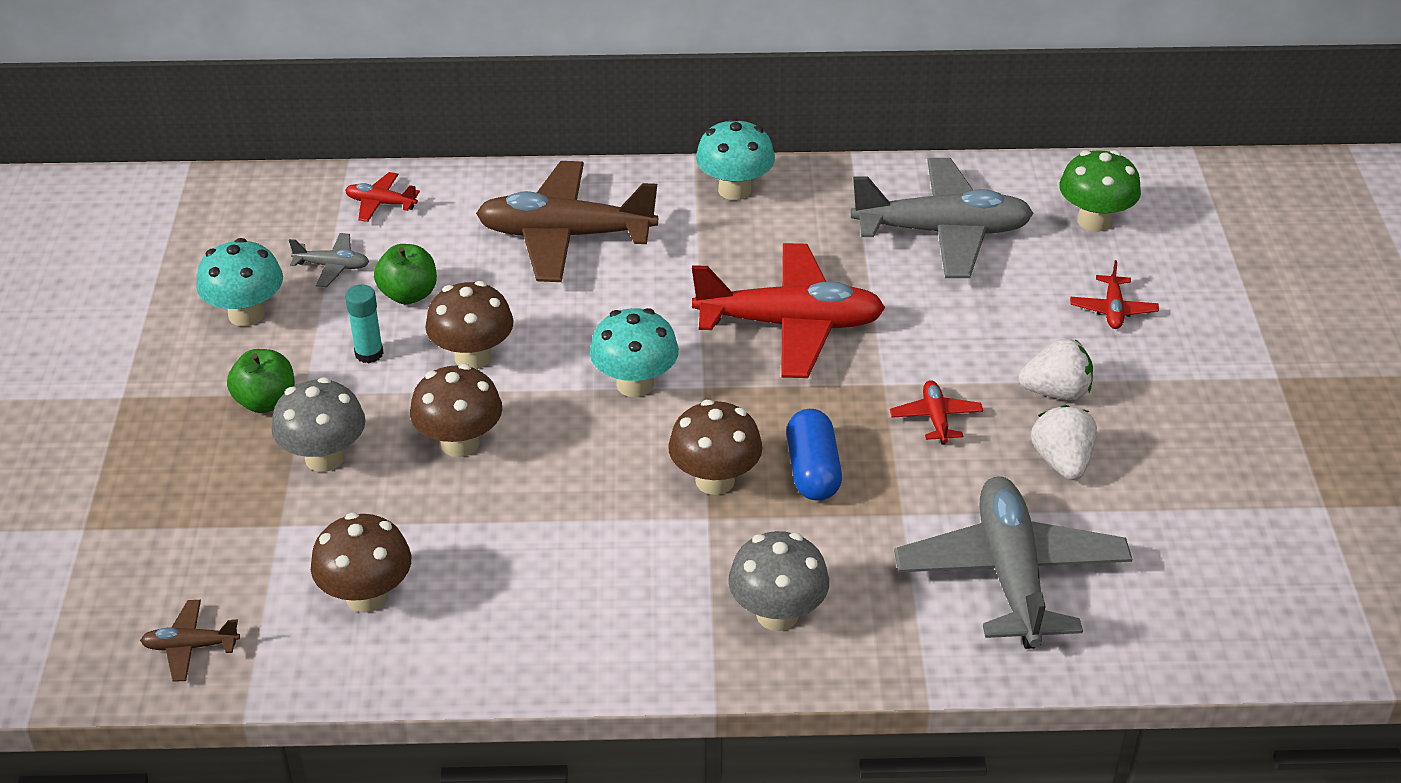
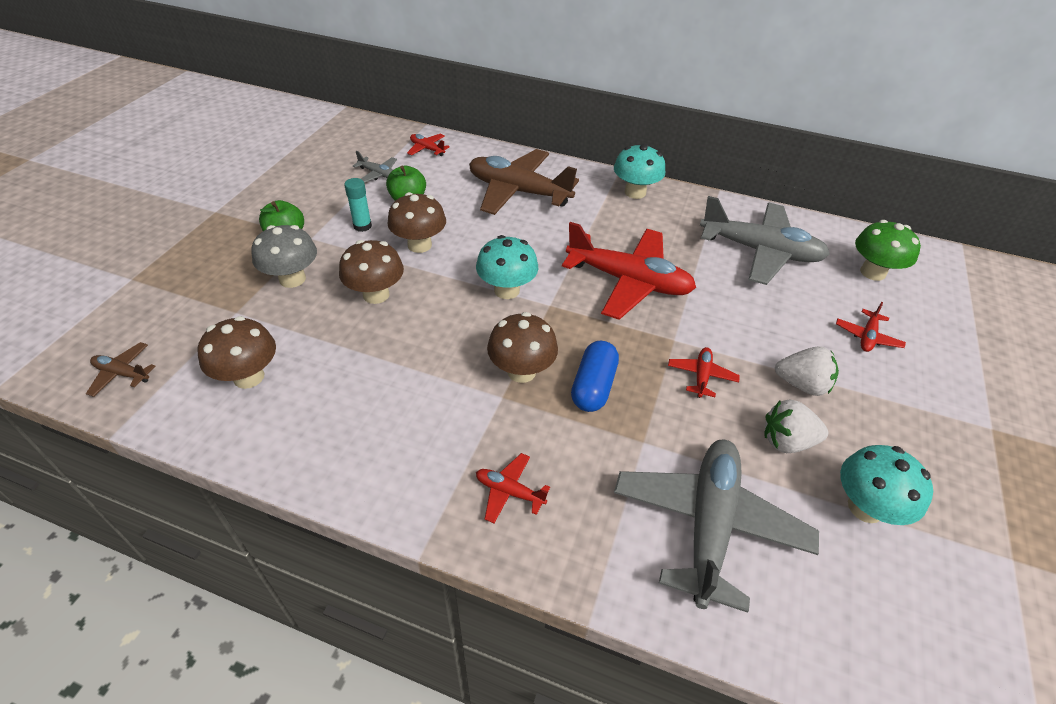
camera: 20 degrees right, 5 degrees up
turquoise mushroom [196,238,283,327] -> turquoise mushroom moved to [840,445,933,525]
grey mushroom [728,531,829,631] -> red plane [476,453,550,523]
white strawberry [1031,405,1097,480] -> white strawberry turned 105 degrees counterclockwise [764,399,828,453]

